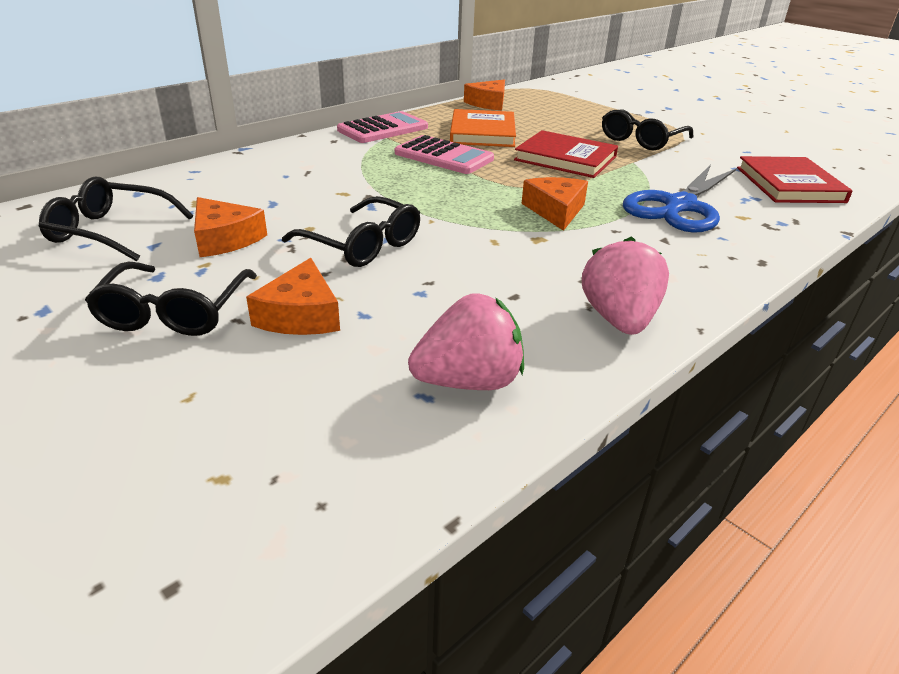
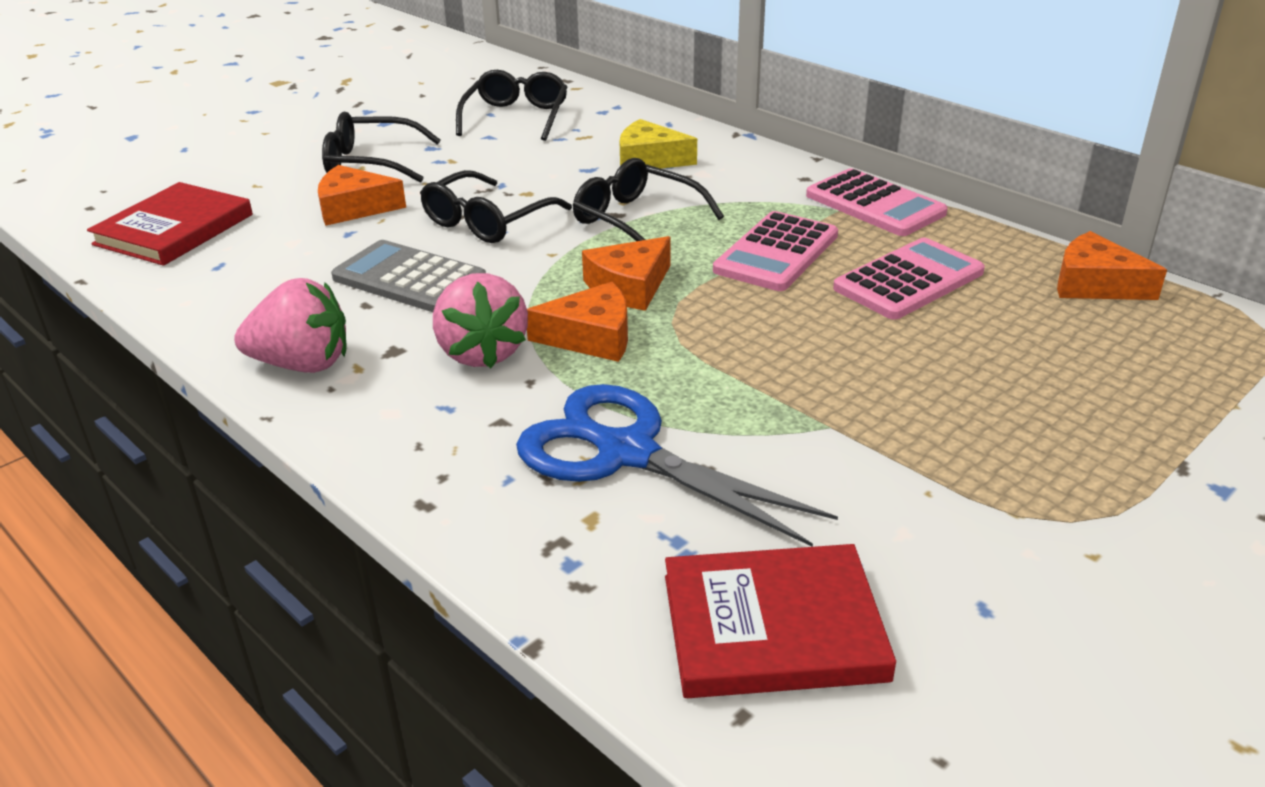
camera: 90 degrees right, 0 degrees up
orange cheese [194,197,267,257] -> orange cheese moved to [582,236,671,311]
pink strawberry [408,294,524,390] -> pink strawberry moved to [433,273,528,368]
orange book [450,109,516,147] -> pink calculator [833,238,985,320]
red book [514,130,618,178] -> red book moved to [87,182,253,266]
black glasses [602,109,694,150] -> black glasses moved to [573,158,724,241]
none -> grey calculator [331,240,486,312]
none -> yellow cheese [620,119,697,169]

